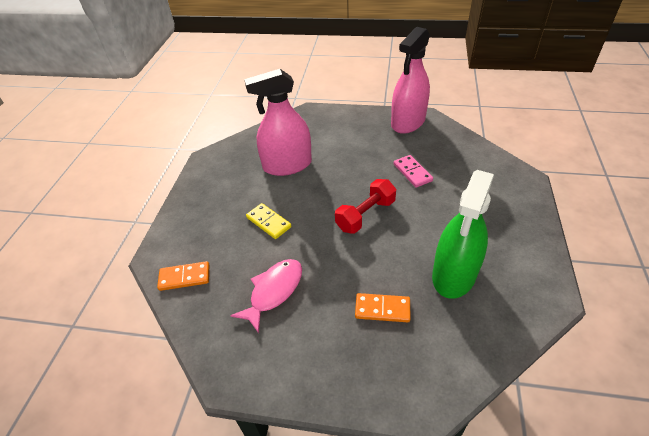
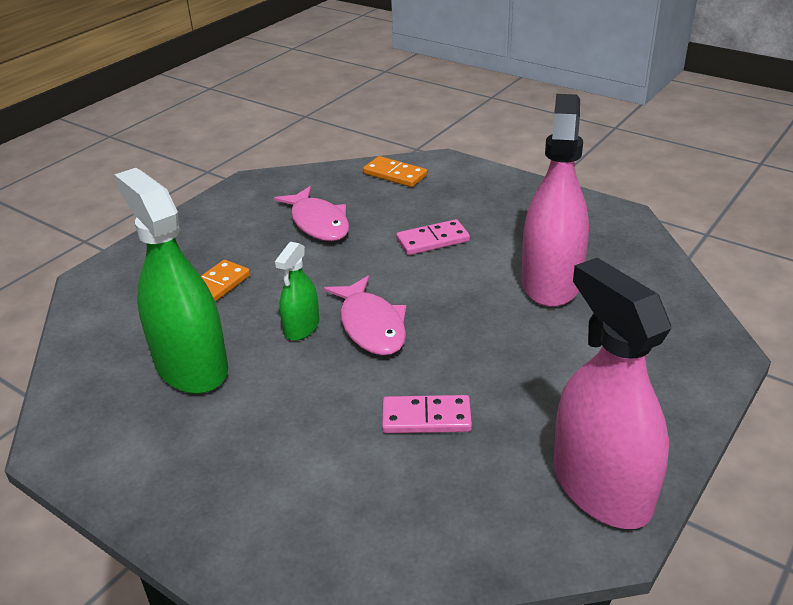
camera: 115 degrees right, 10 degrees down
orange domino [157,261,209,291] -> orange domino turned 75 degrees counterclockwise [363,156,427,187]
yellow domino [246,203,291,239] -> pink domino [396,219,470,255]
red dumbbell [335,179,396,234] -> pink fish [324,276,406,355]
none -> green spray bottle [275,242,319,341]

